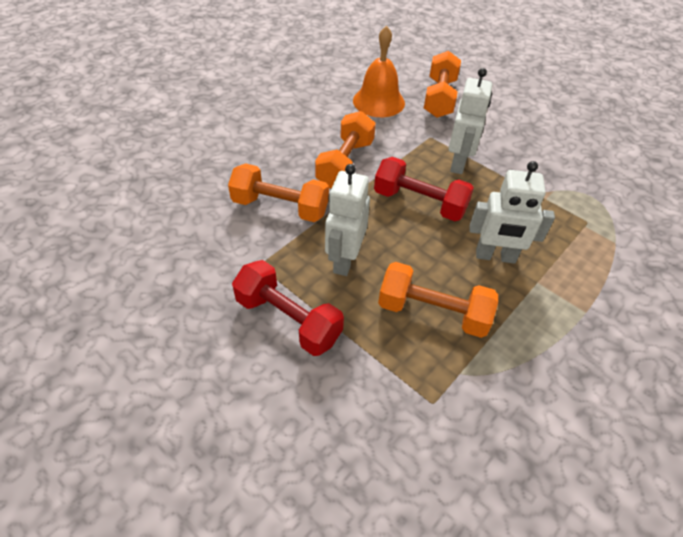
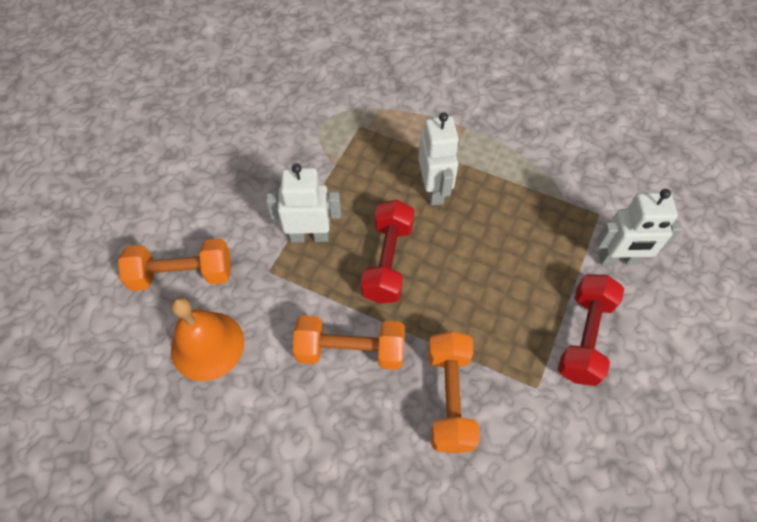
camera: 105 degrees left, 10 degrees up
white robot [325,164,370,276] -> white robot moved to [596,189,683,265]
orange dumbbell [378,262,498,338] -> none

